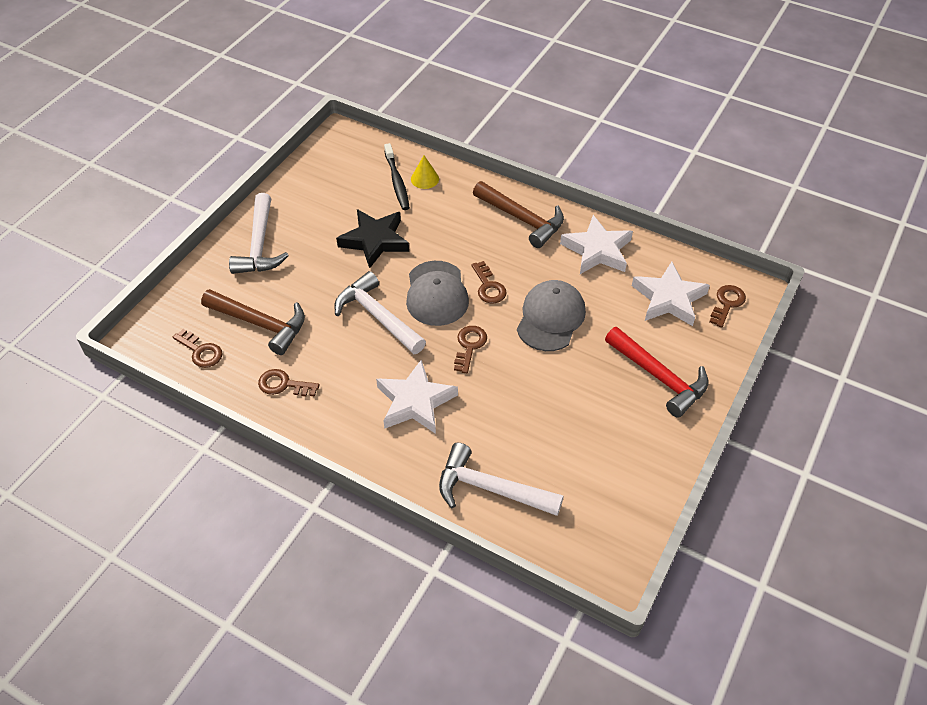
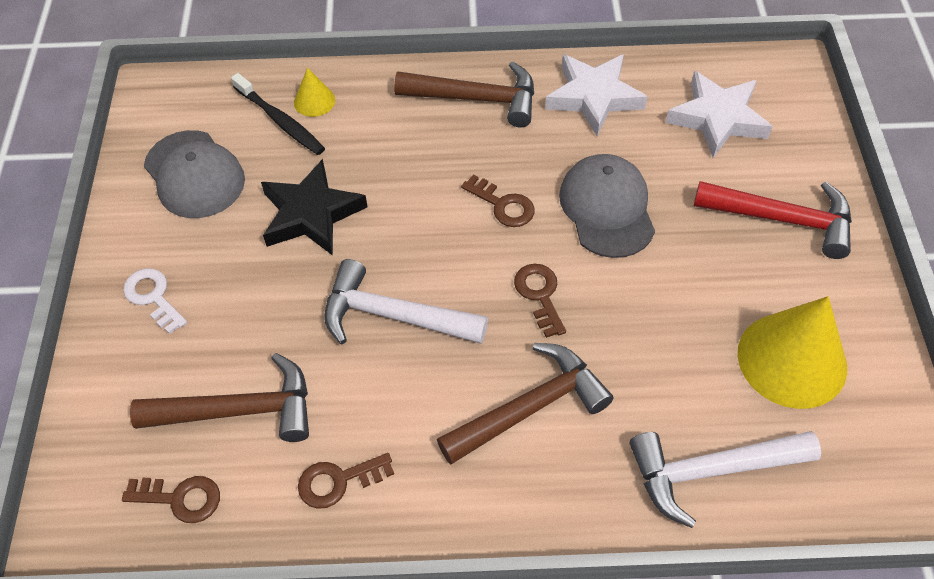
camera: 30 degrees left, 5 degrees up
white hammer [229,193,289,274] -> white key [123,268,187,334]
white star [376,360,458,434] -> brown hammer [437,343,614,465]
grey cap [406,261,469,326] -> grey cap moved to [144,130,245,218]
brown key [709,285,746,328] -> none
none -> yellow cone [738,296,847,409]

